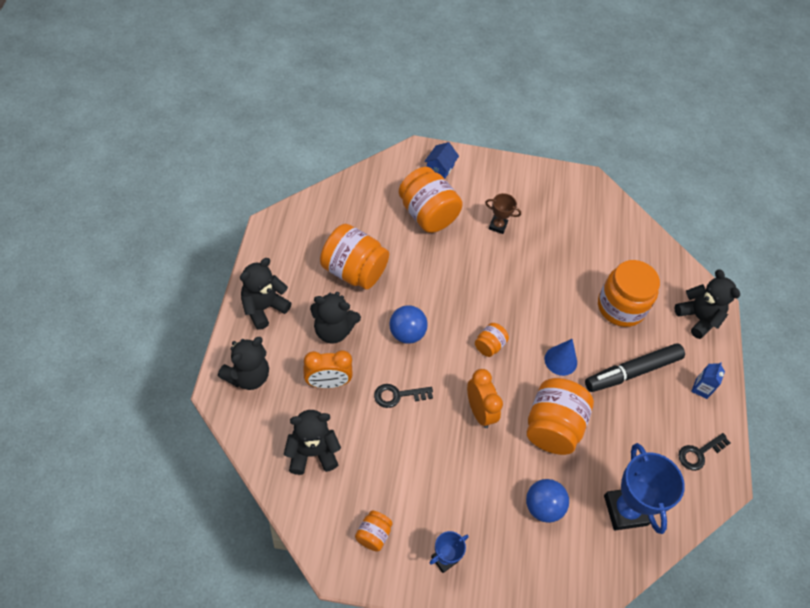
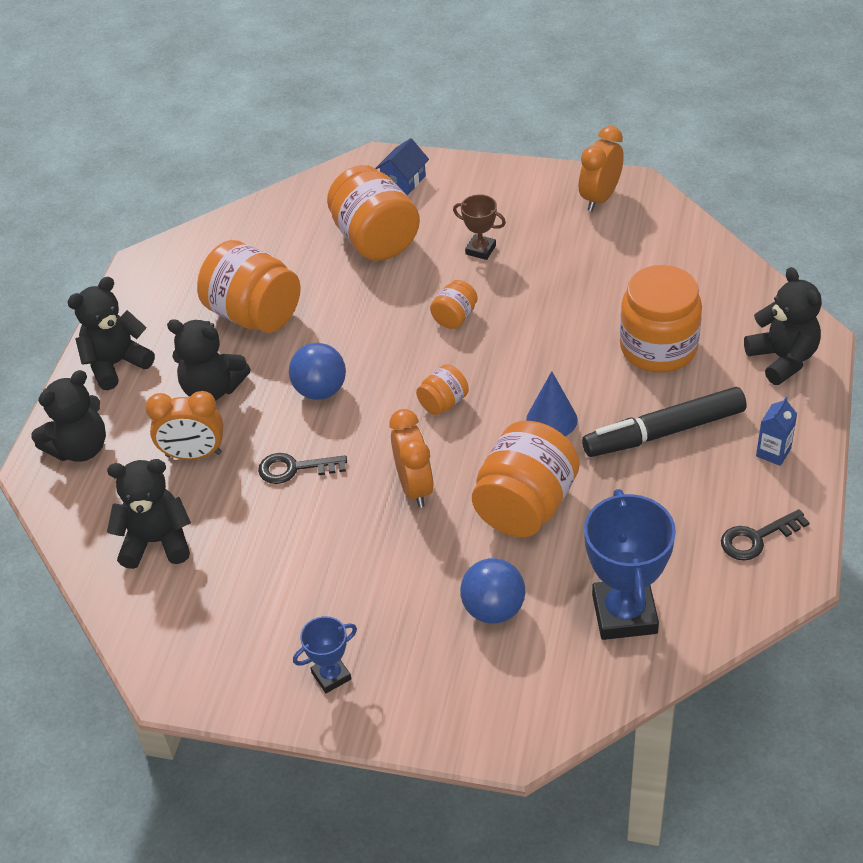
camera: 15 degrees right, 10 degrees down
orange jar [355,511,393,551] -> orange jar moved to [430,280,478,329]
none -> orange clock [579,126,624,211]

